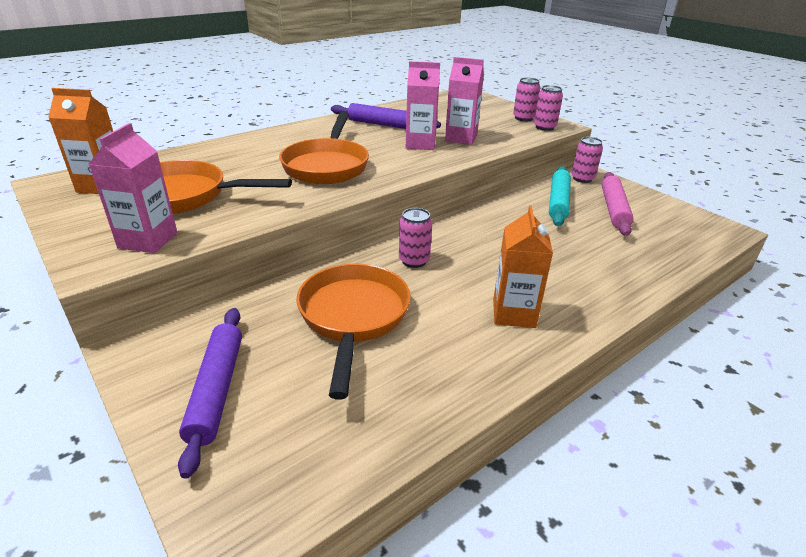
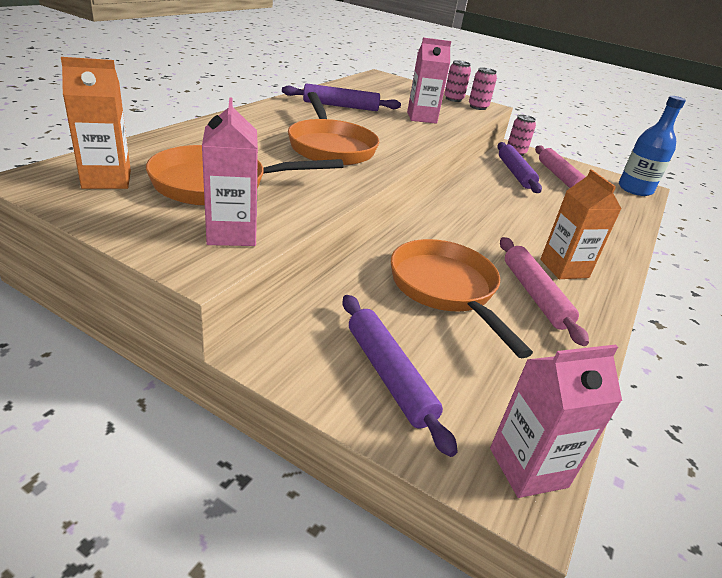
camera: 25 degrees left, 0 degrees up
pink can [399,208,432,268] -> none
pink carton [406,61,440,150] -> pink carton moved to [490,345,622,498]
turquoise rolling pin [549,166,571,226] -> purple rolling pin [497,142,542,193]
none -> pink rolling pin [500,237,589,346]
none -> blue bottle [619,96,686,196]

